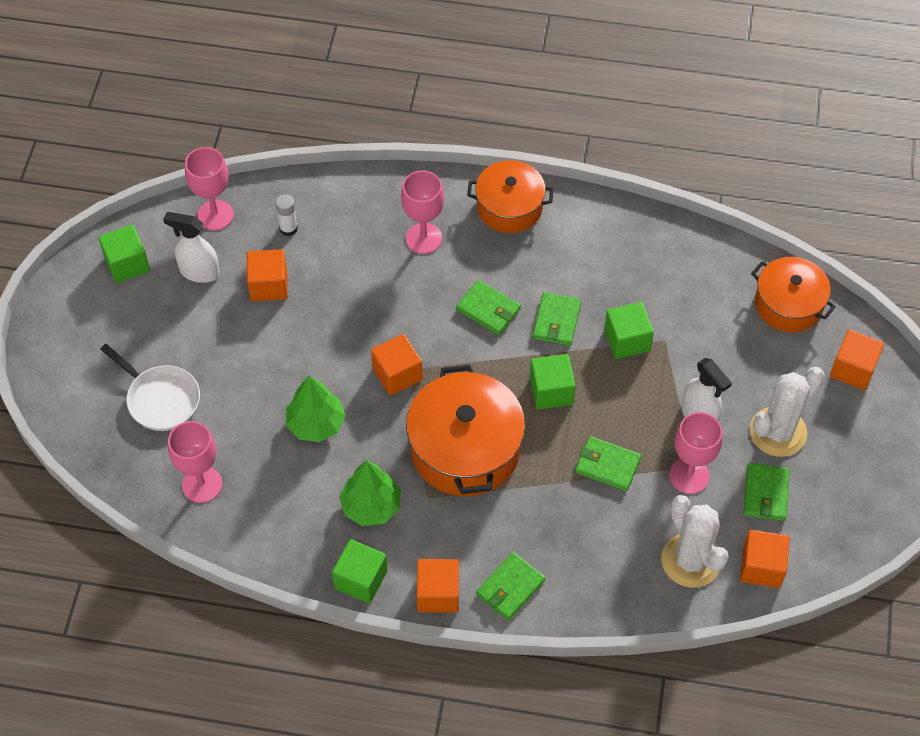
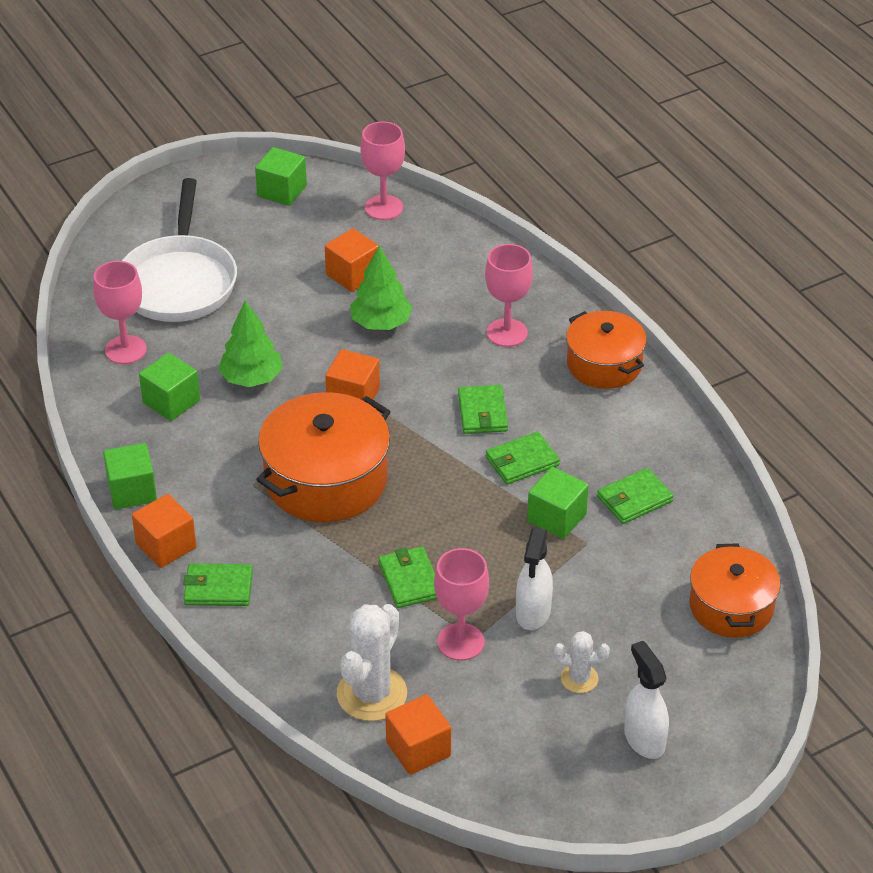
camera: 50 degrees right, 15 degrees down
white pan [100,344,200,431] -> white pan [122,178,237,322], size x1.60
white spray bottle [163,212,220,283] -> white spray bottle moved to [624,641,669,759]
white glue stick [275,194,298,236] -> none
green tree [339,460,401,526] -> green tree moved to [350,245,412,330]
green cube [530,354,576,409] -> green cube moved to [139,353,200,421]
green wallet [743,463,790,521] -> green wallet moved to [597,468,674,524]
white cactus [750,367,825,457] -> white cactus [554,631,610,693], size x0.54
orange cube [830,329,884,390] -> none

